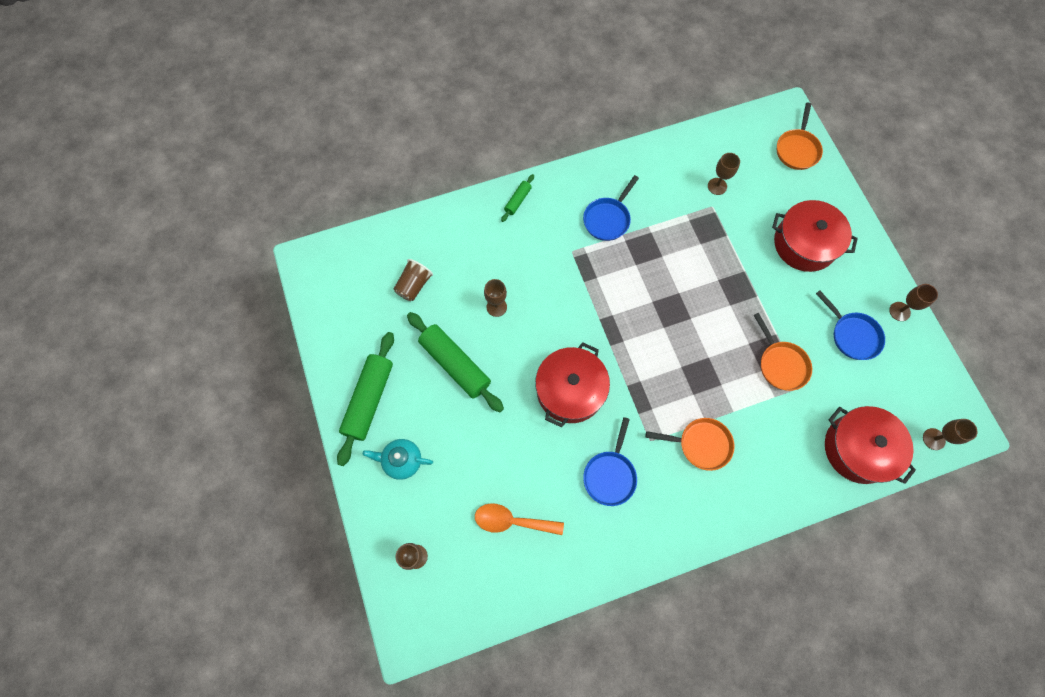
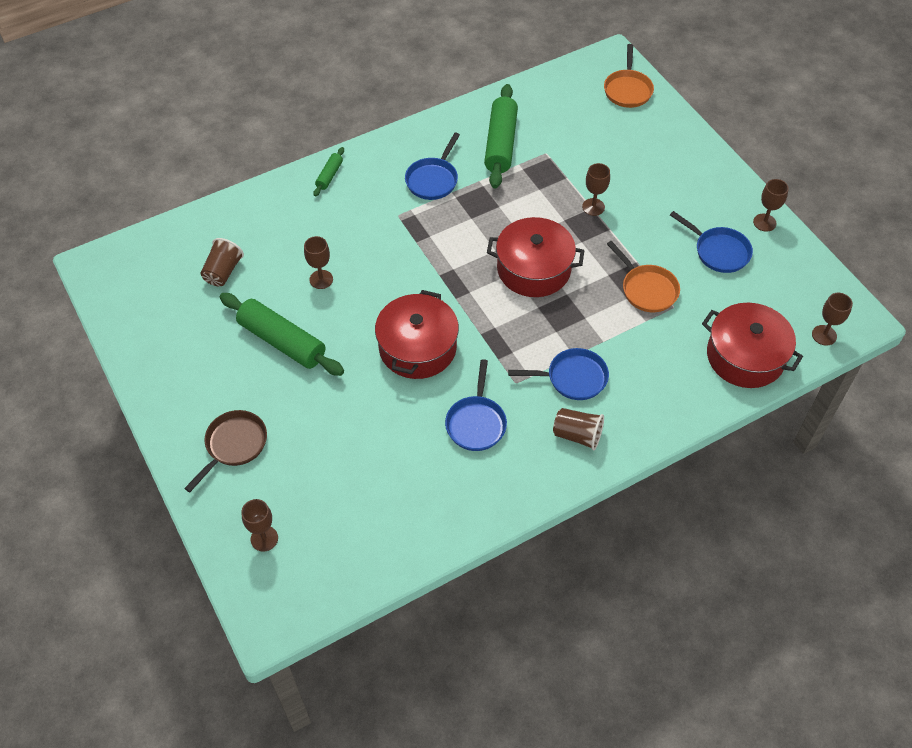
camera: 10 degrees left, 15 degrees down
green rolling pin [337,332,394,466] -> green rolling pin moved to [484,84,518,189]
turquoise teapot [363,439,433,480] -> brown pan [184,410,267,492]
orange spoon [475,503,564,535] -> none
orange pan [646,418,735,471] -> blue pan [508,348,609,400]
brown goblet [708,153,740,195] -> brown goblet moved to [582,163,610,216]
red pot [772,200,858,272] -> red pot moved to [487,217,585,297]
none -> brown cup [553,408,604,450]

